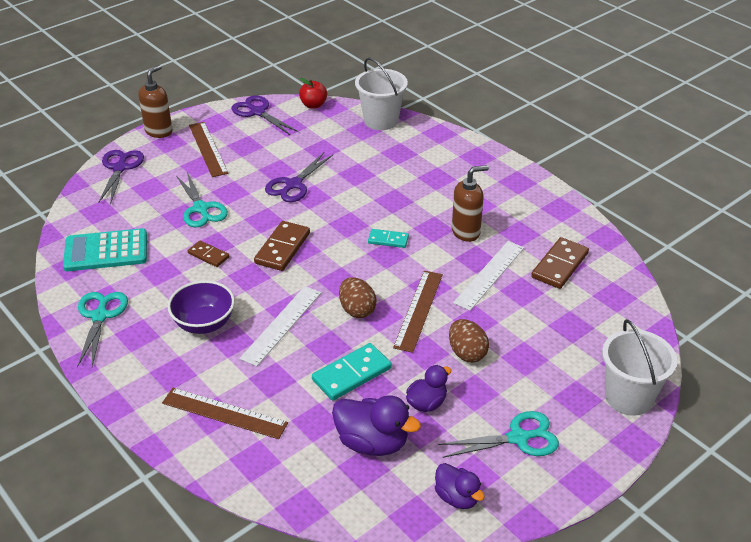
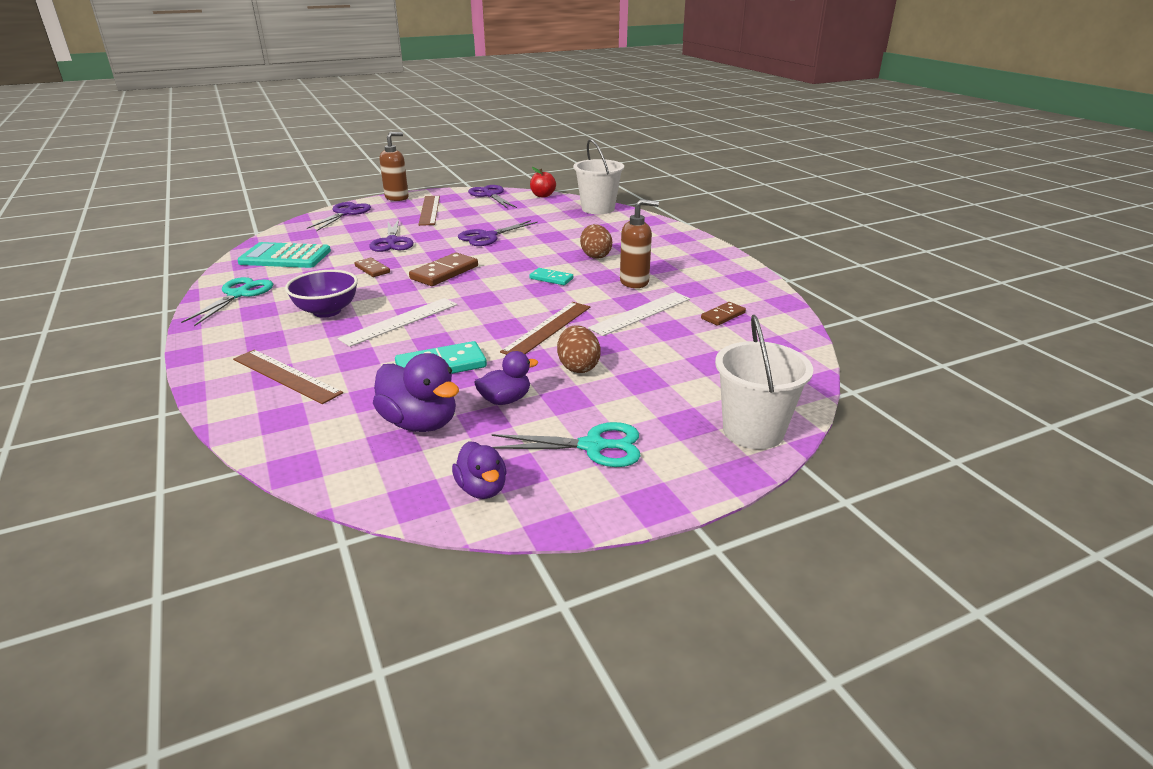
camera: 15 degrees right, 10 degrees down
turquoise scissors [176,172,228,227] -> purple scissors [369,219,414,252]
brown egg [339,277,376,318] -> brown egg moved to [580,224,612,259]
brown domino [531,237,589,289] -> brown domino [701,302,746,326], size x0.60

